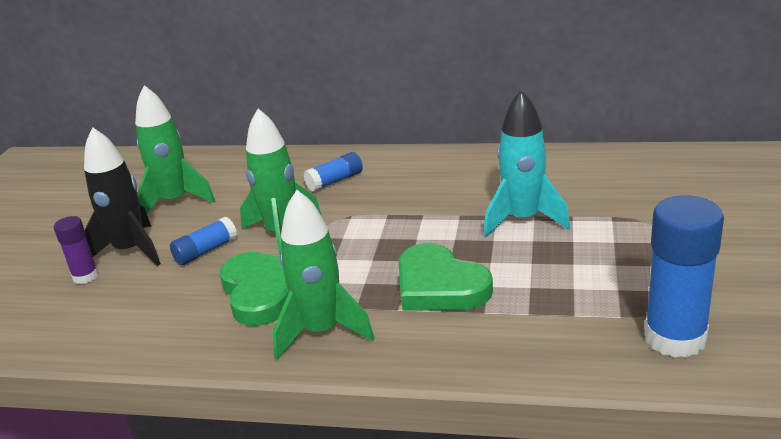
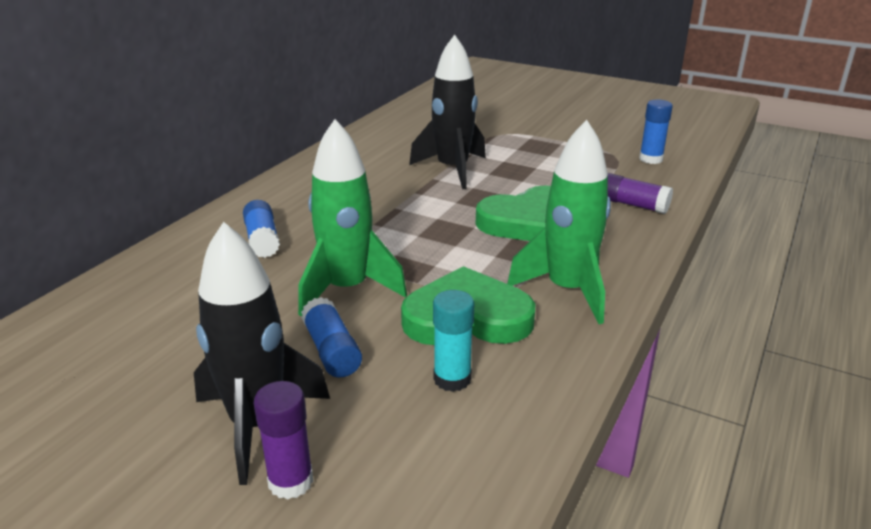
camera: 75 degrees left, 0 degrees up
green rocket [135,85,215,213] -> none
turquoise rocket [484,90,570,237] -> black rocket [409,35,486,189]
blue glue stick [644,195,724,358] -> blue glue stick [639,100,673,164], size x0.53
none -> turquoise glue stick [433,290,474,392]
none -> purple glue stick [608,173,673,214]

